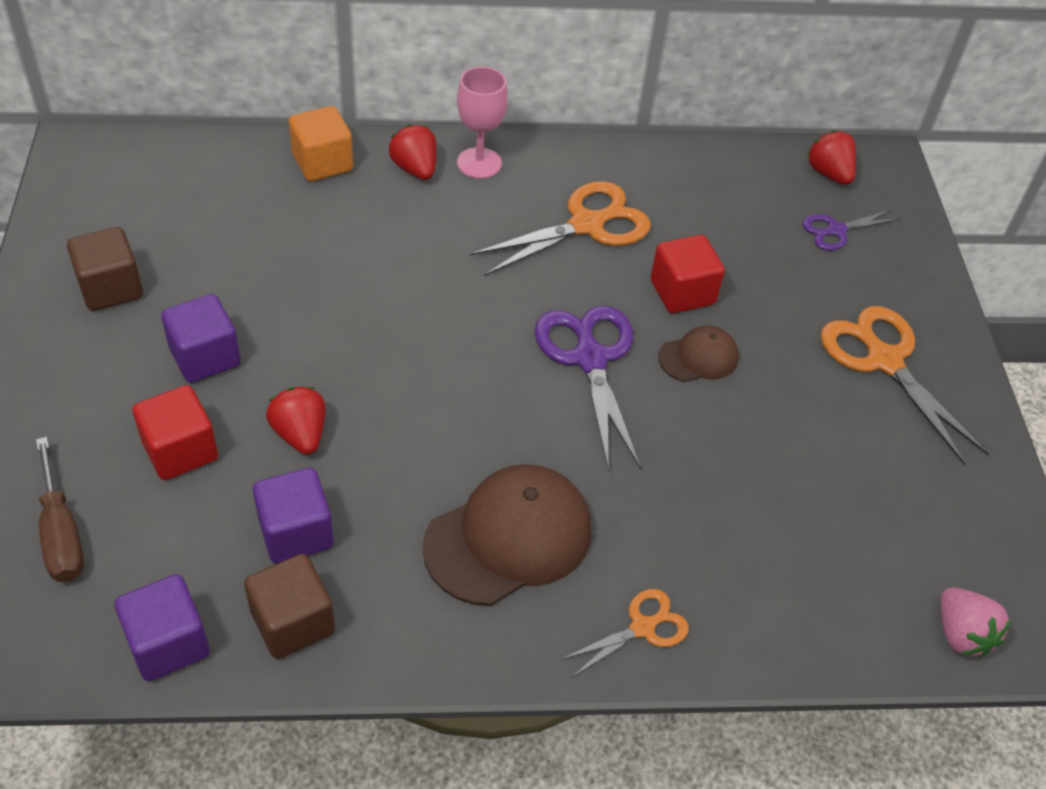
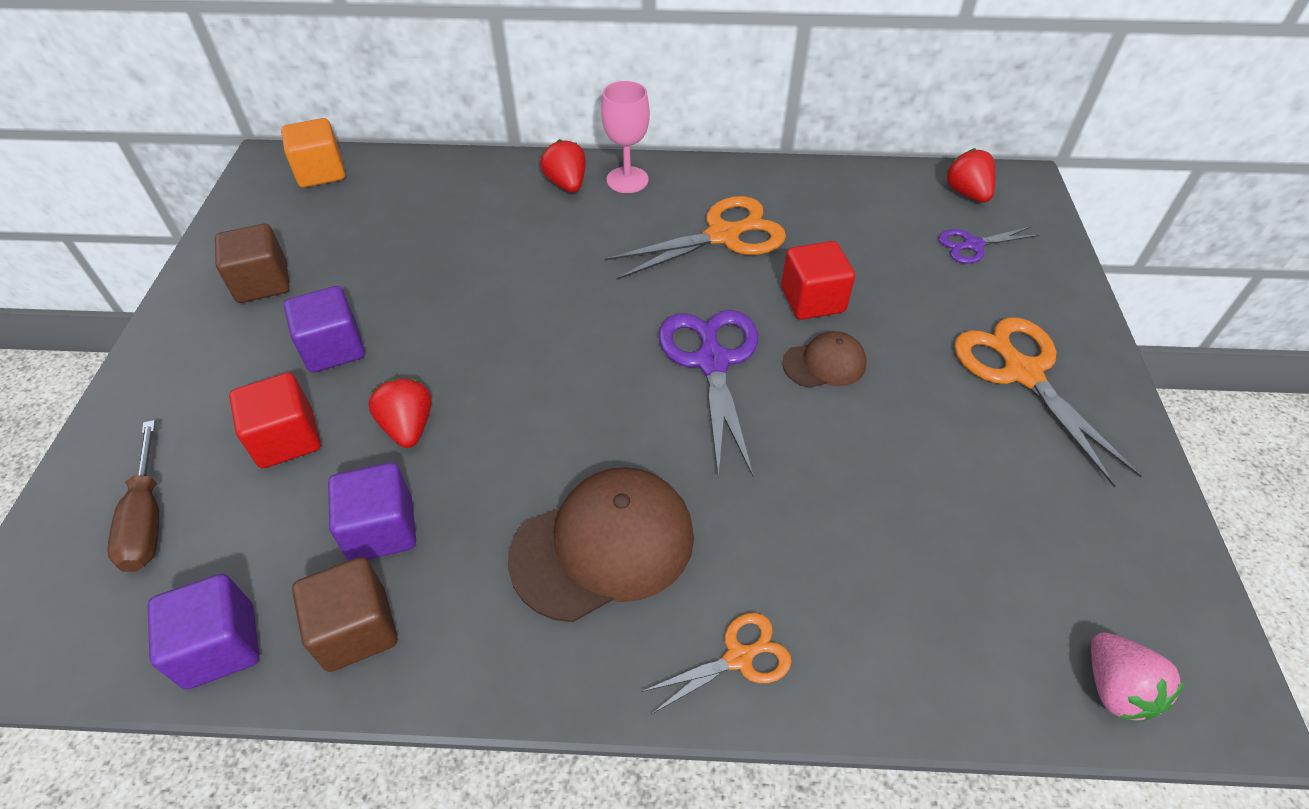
camera: 10 degrees right, 0 degrees up
orange cube [289,106,353,181] -> orange cube moved to [281,118,345,188]

